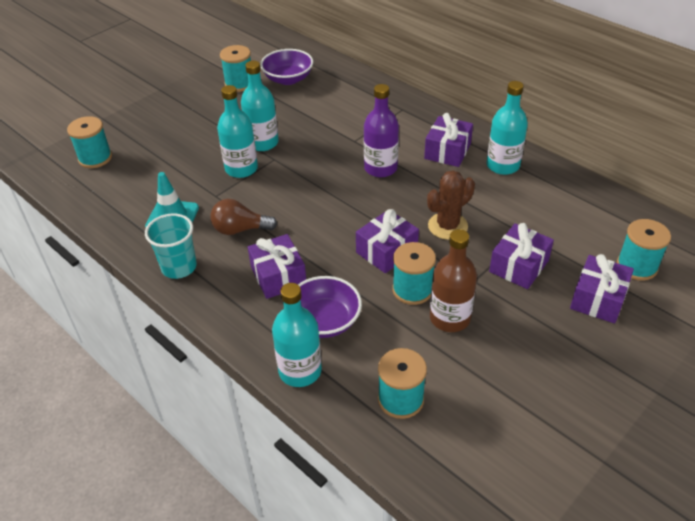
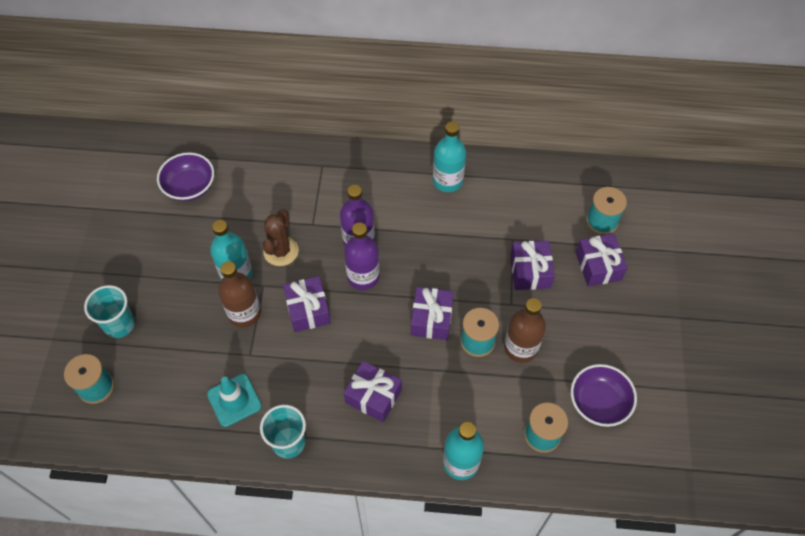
camera: 40 degrees left, 15 degrees up
brown light bulb [210,199,277,235] -> none
turquoise bottle [217,85,258,178] -> brown bottle [218,261,261,328]
turquoise spool [220,45,251,92] -> none
purple bowl [298,276,362,338] -> purple bowl moved to [571,364,637,427]
purple gift [424,113,473,167] -> purple gift moved to [283,276,331,332]
brown cactus [427,170,475,240] -> brown cactus moved to [263,209,299,266]
none -> turquoise cup [84,285,135,338]
none -> purple bottle [344,222,380,290]

